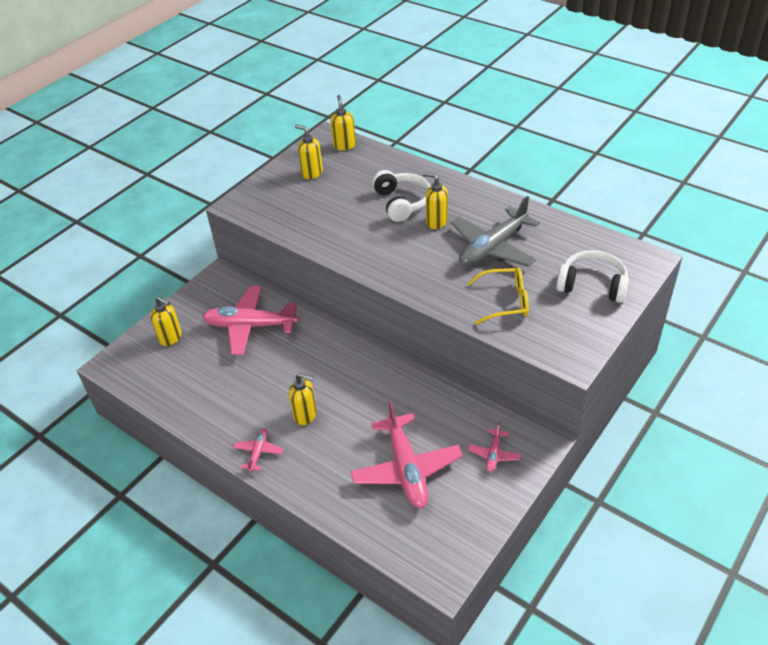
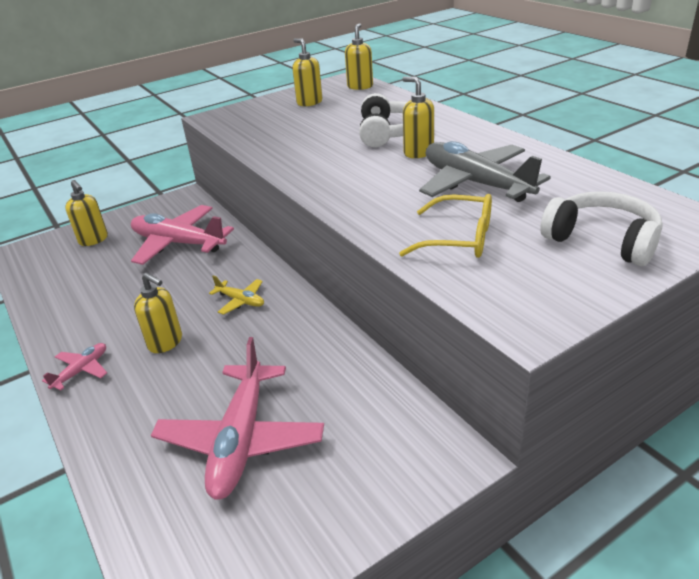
camera: 20 degrees right, 10 degrees down
grey plane [451,196,540,267] -> grey plane turned 75 degrees clockwise [419,141,551,202]
pink plane [468,422,521,472] -> none
none -> yellow plane [209,275,264,315]

